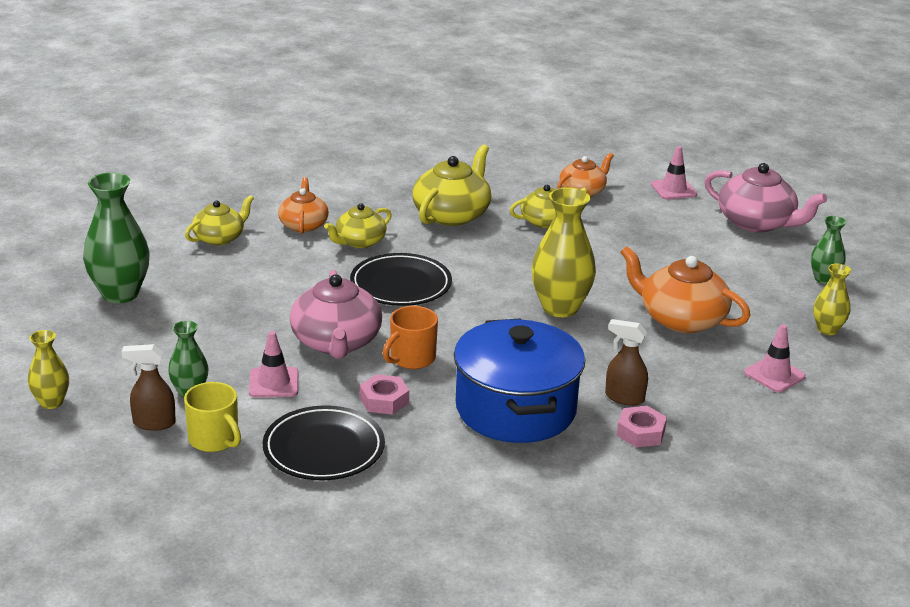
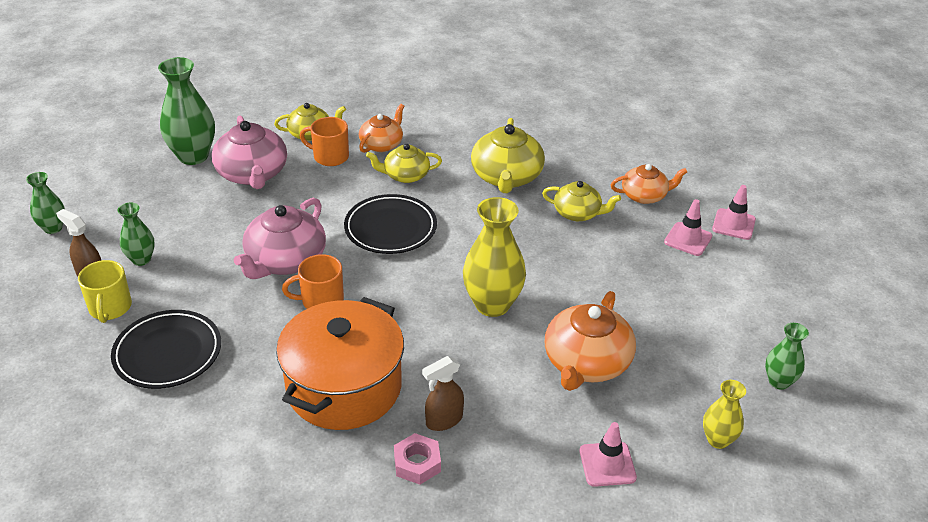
camera: 35 degrees right, 10 degrees up
yellow vase [28,330,69,409] -> green vase [26,172,65,234]
pink traffic cone [249,331,298,397] -> pink traffic cone moved to [664,199,712,256]
pink nut [360,374,409,415] -> none
yellow teapot [412,144,491,226] -> yellow teapot turned 120 degrees clockwise [471,118,545,193]
blue pot [454,318,585,443] -> orange pot [276,297,404,430]
brown spray bottle [605,319,648,406] -> brown spray bottle turned 90 degrees counterclockwise [422,356,464,431]
orange teapot [620,246,751,333] -> orange teapot turned 135 degrees counterclockwise [545,291,636,391]
pink teapot [704,163,827,232] -> pink teapot moved to [212,116,287,189]
none -> orange mug [300,117,349,166]

